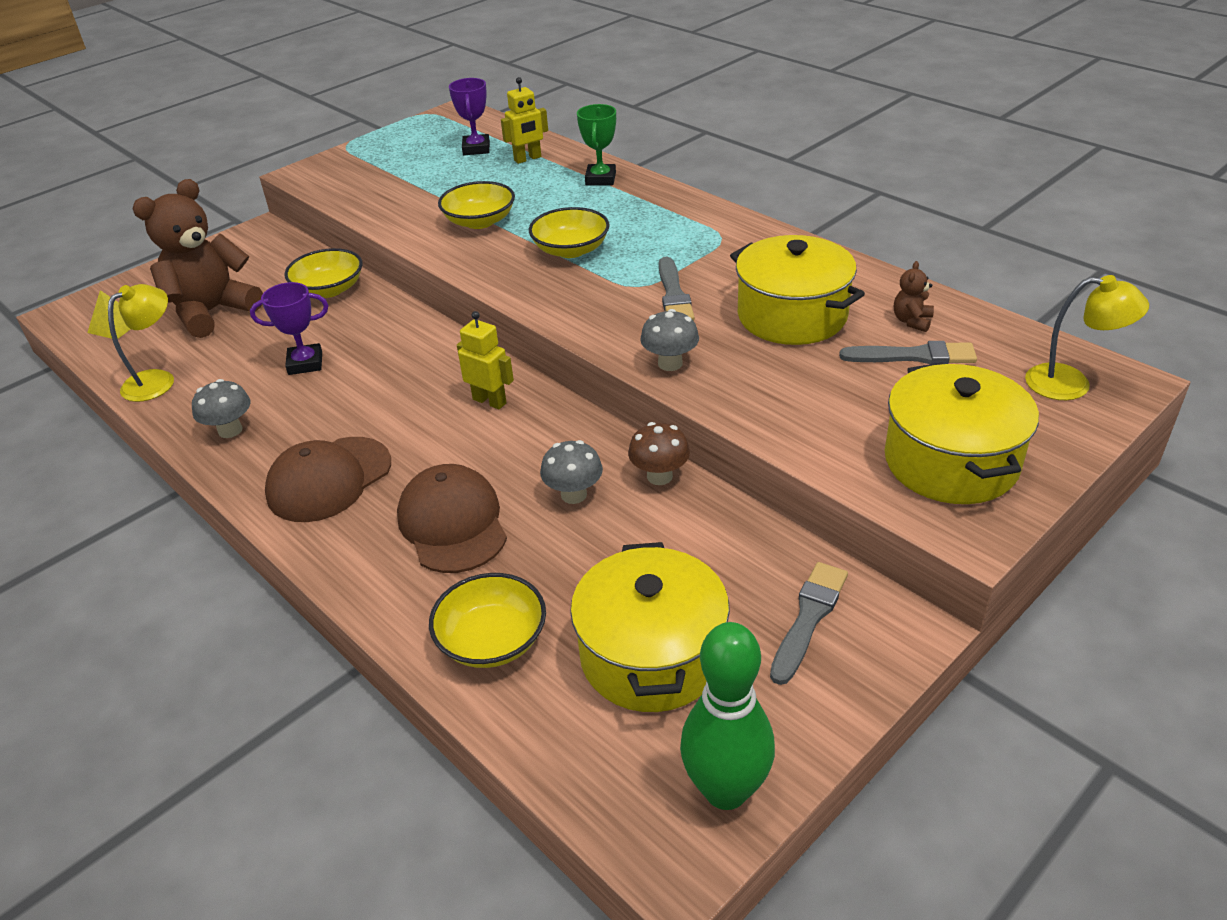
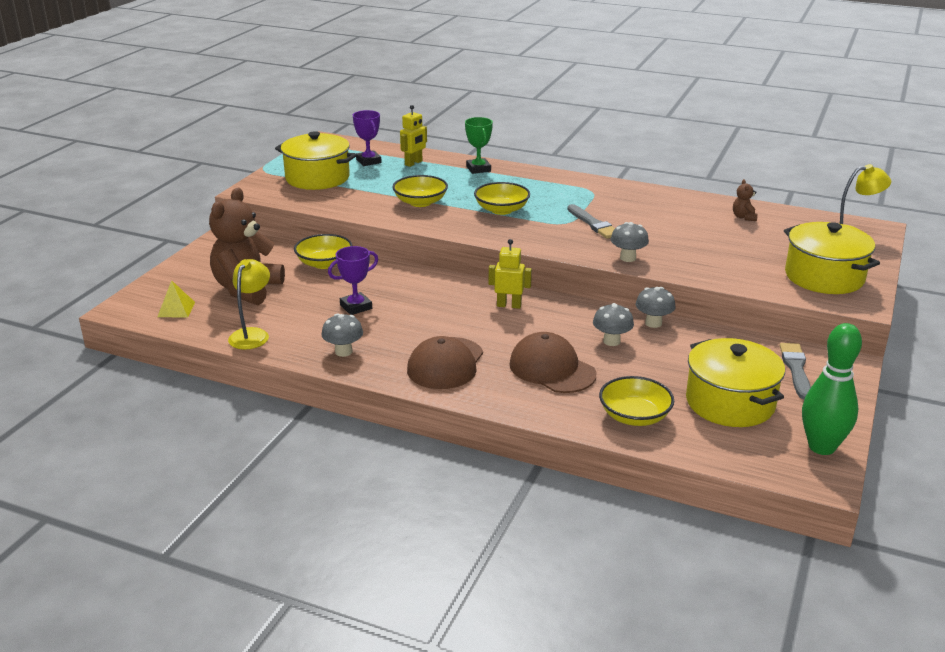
camera: 25 degrees left, 10 degrees down
brown mushroom [628,422,690,485] -> grey mushroom [636,287,676,328]
yellow pot [730,235,865,345] -> yellow pot moved to [275,131,357,190]
grey brush [839,341,977,364] -> none

